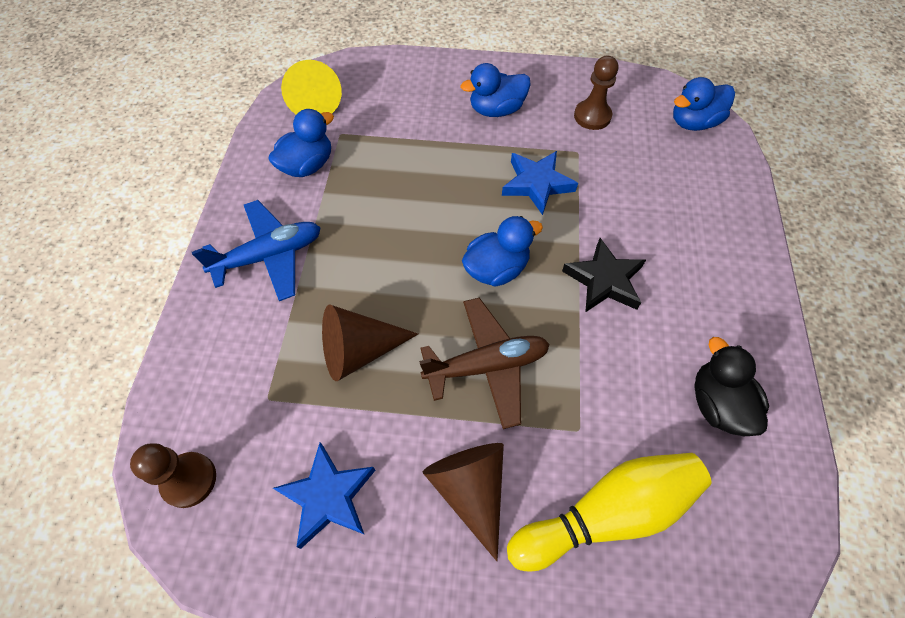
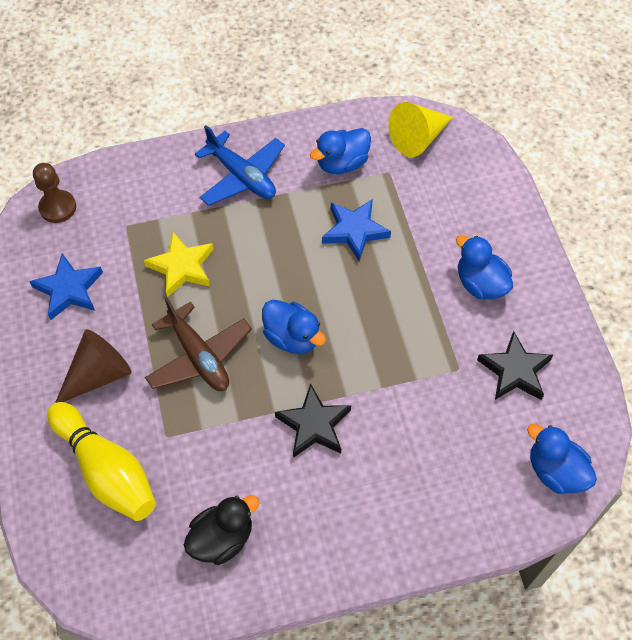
camera: 70 degrees right, 0 degrees up
blue duck [268,109,334,177] -> blue duck turned 120 degrees clockwise [310,128,371,174]
brown cone [322,304,418,381] -> yellow star [144,232,214,297]
blue star [502,151,578,215] -> blue star moved to [322,199,391,261]
brown pawn [574,56,618,130] -> black star [477,331,553,400]

